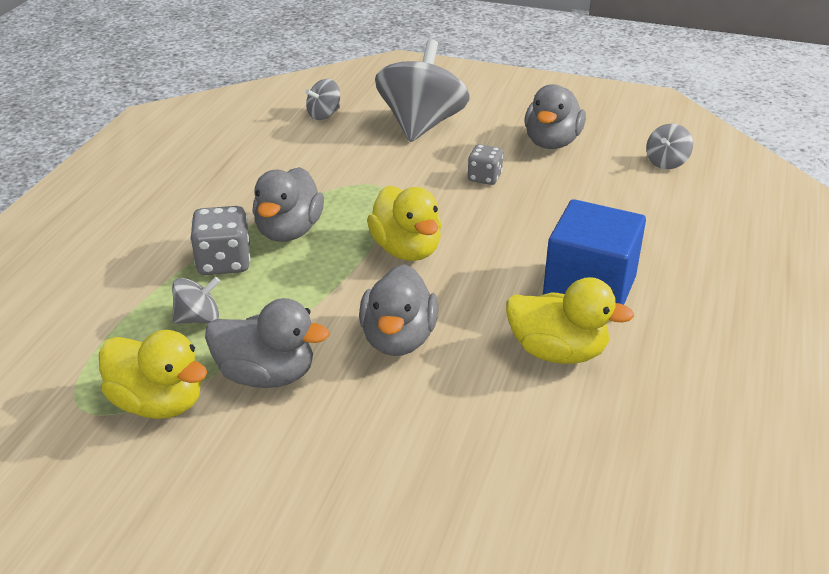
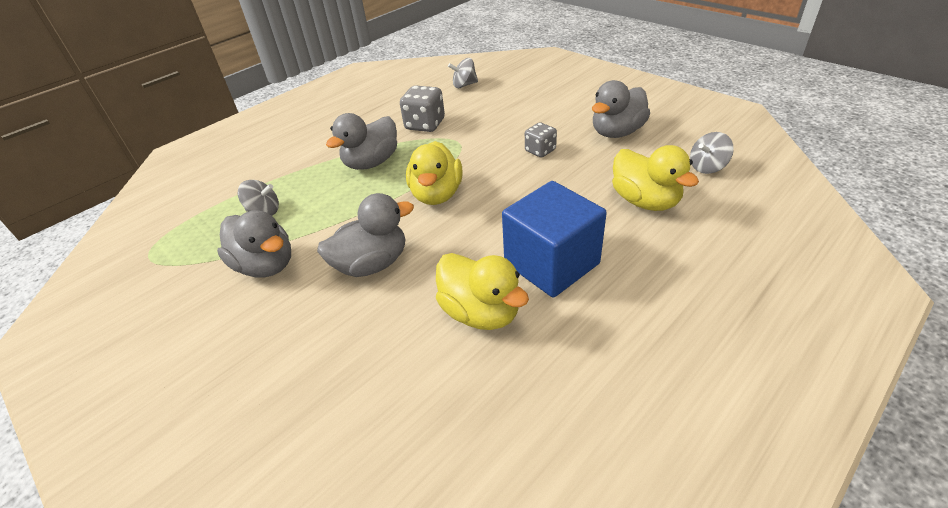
camera: 30 degrees right, 5 degrees up
yellow duck [99,330,207,419] -> yellow duck moved to [612,145,699,211]
grey dice [190,206,250,275] -> grey dice moved to [400,85,445,132]
grey duck [359,264,438,356] -> grey duck turned 150 degrees counterclockwise [317,193,414,277]
grey spinning top [375,40,470,142] -> none

